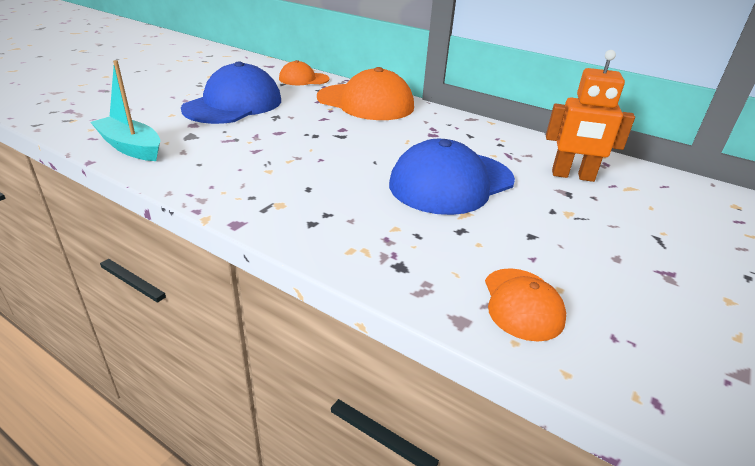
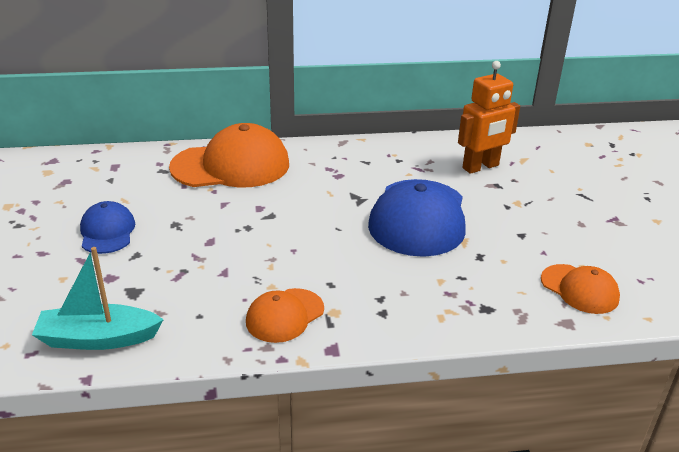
camera: 40 degrees left, 0 degrees up
blue cap [181,61,281,124] -> blue cap [80,201,135,254], size x0.54
orange cap [279,60,329,85] -> orange cap moved to [246,288,324,343]

